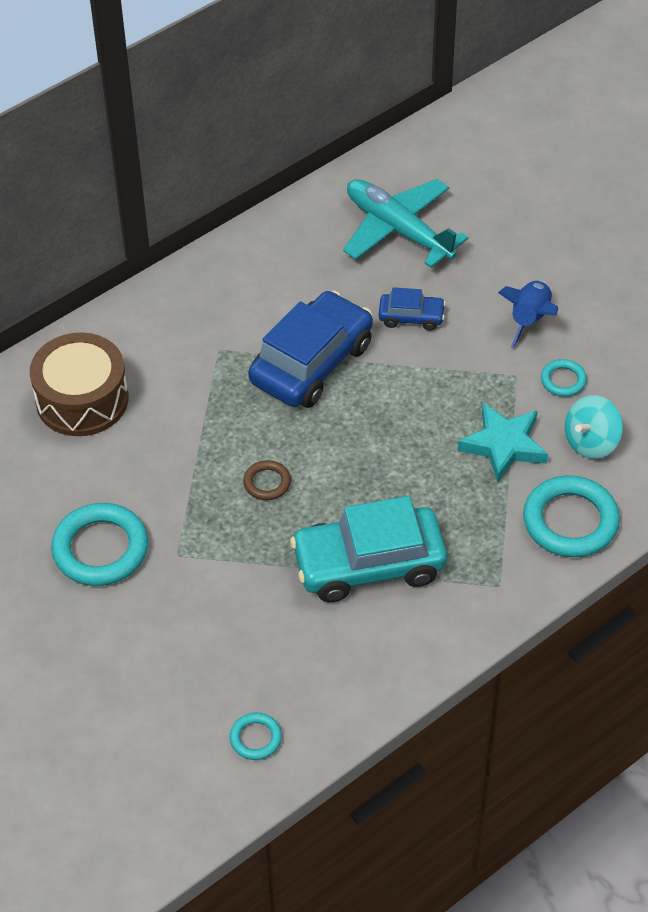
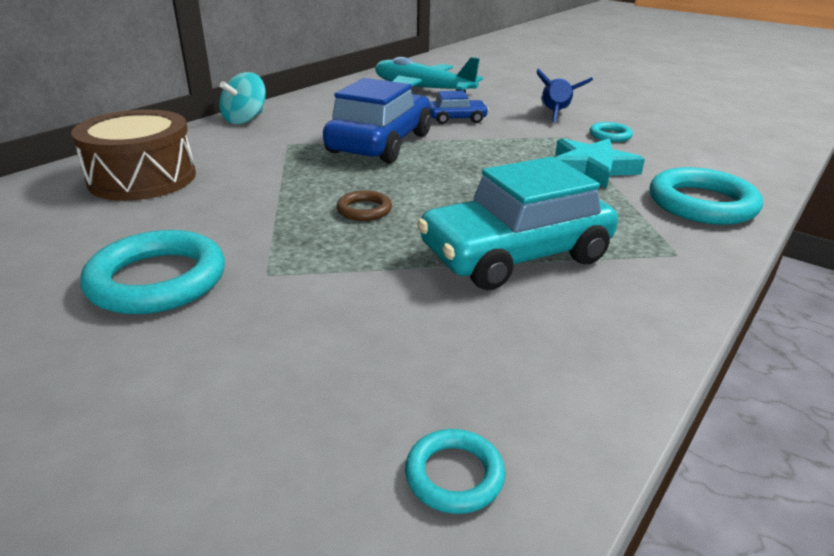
camera: 15 degrees left, 20 degrees down
turquoise spinning top [565,395,623,459] -> turquoise spinning top moved to [219,72,266,124]

